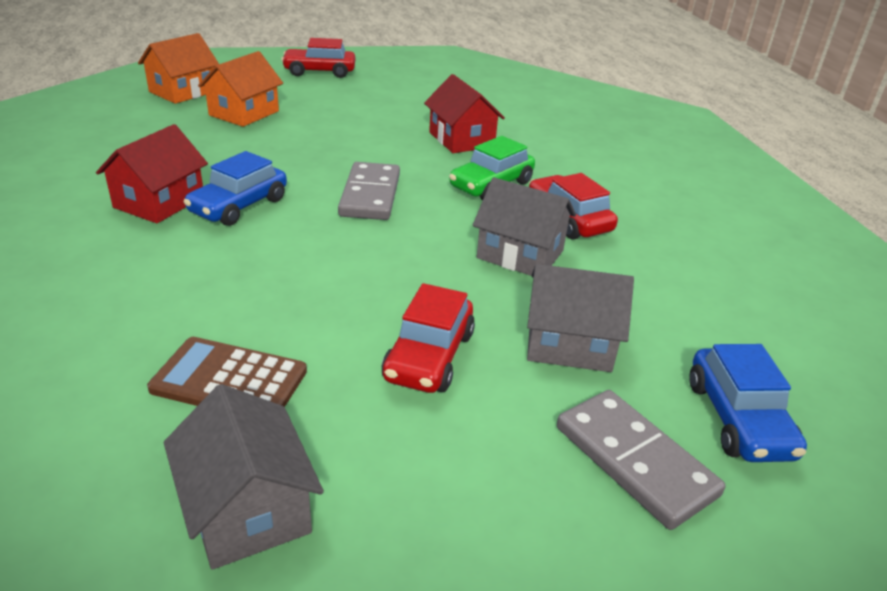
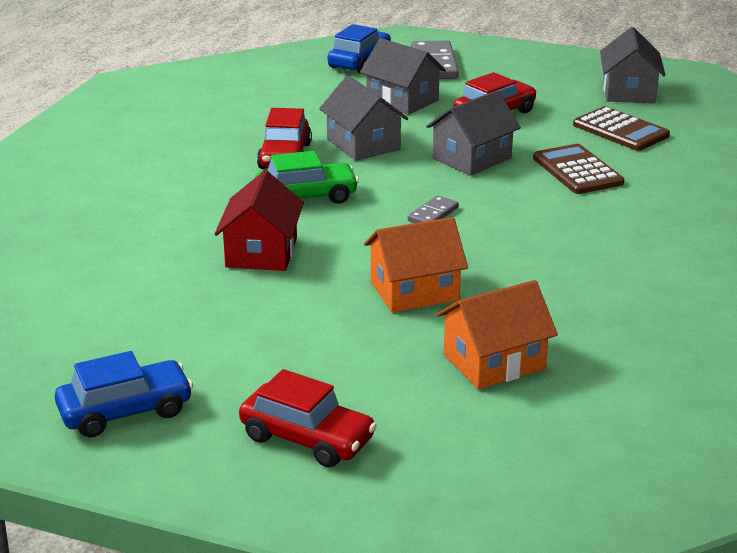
camera: 145 degrees left, 5 degrees down
red house [96,124,208,223] -> none
orange house [138,33,219,104] -> orange house moved to [364,217,468,313]
blue car [183,151,287,226] -> blue car moved to [55,351,193,438]
grey domino [338,162,400,220] -> grey domino [408,195,459,223], size x0.53
none -> grey house [426,90,521,176]
none -> brown calculator [533,144,624,194]

